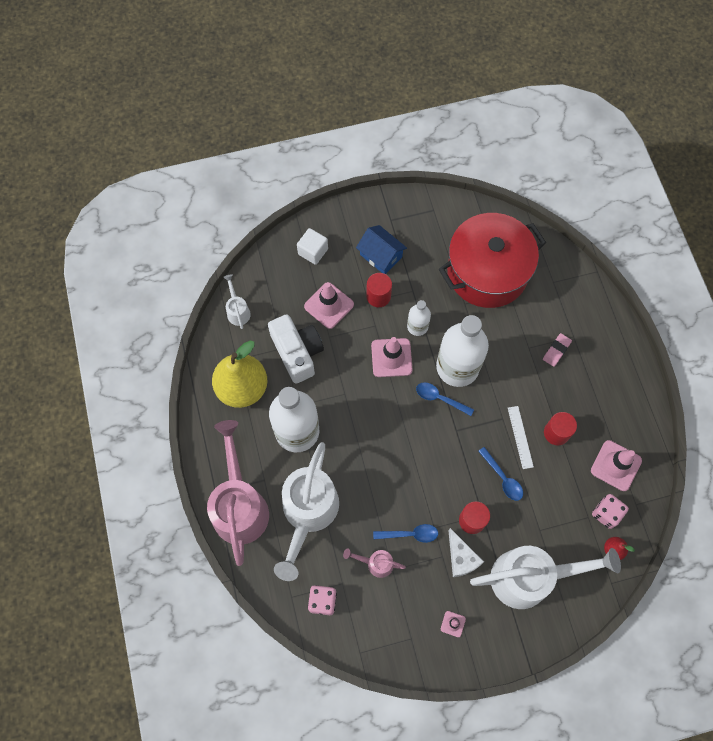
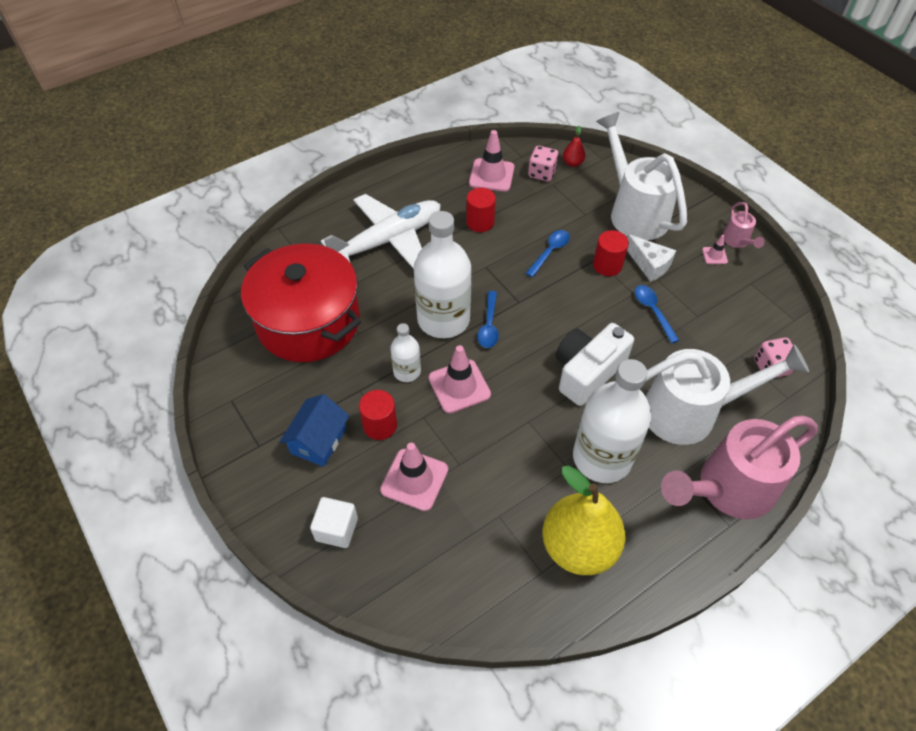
camera: 110 degrees left, 15 degrees down
white watering can [223,275,251,329] -> none
white camera [268,314,324,383] -> white camera moved to [555,323,634,406]
pink watering can [343,548,406,578] -> pink watering can moved to [722,202,765,248]
white cheese [449,528,484,577] -> white cheese turned 90 degrees clockwise [627,234,676,282]
white ruler [508,406,534,469] -> none
pink eraser [543,333,572,367] -> white plane [321,194,441,269]

